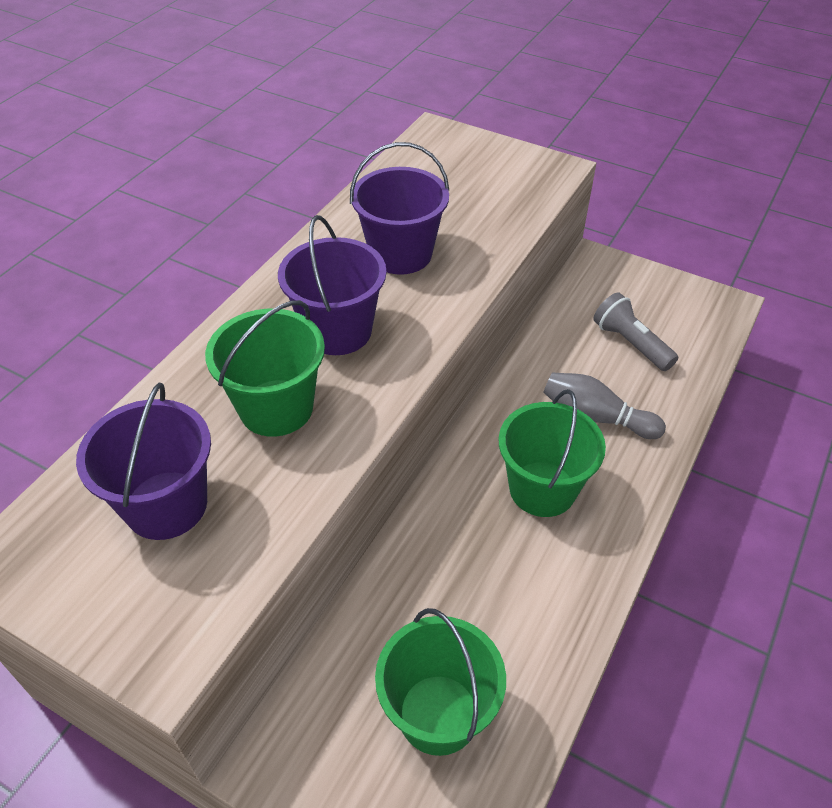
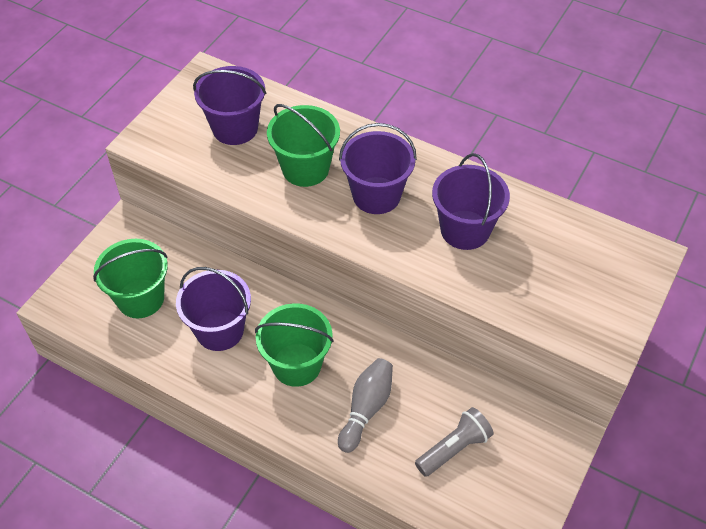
camera: 90 degrees right, 5 degrees up
none -> purple bucket [176,267,251,351]

